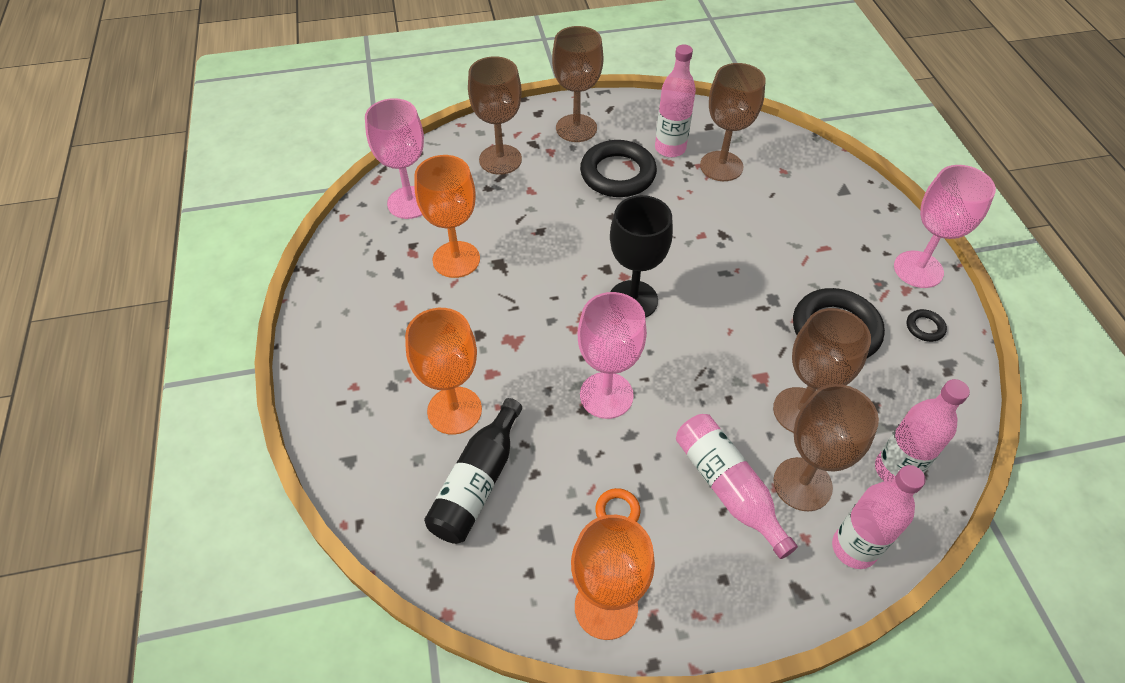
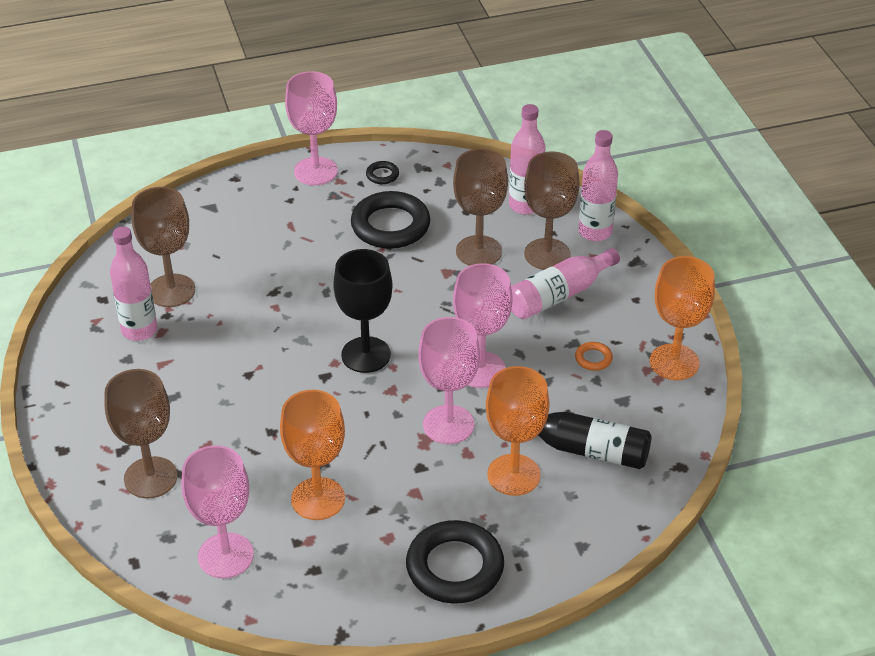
camera: 95 degrees left, 10 degrees down
brown goblet [552,26,604,142] -> none
black ring [580,140,657,197] -> black ring moved to [406,520,504,604]
none -> pink goblet [418,317,480,444]

